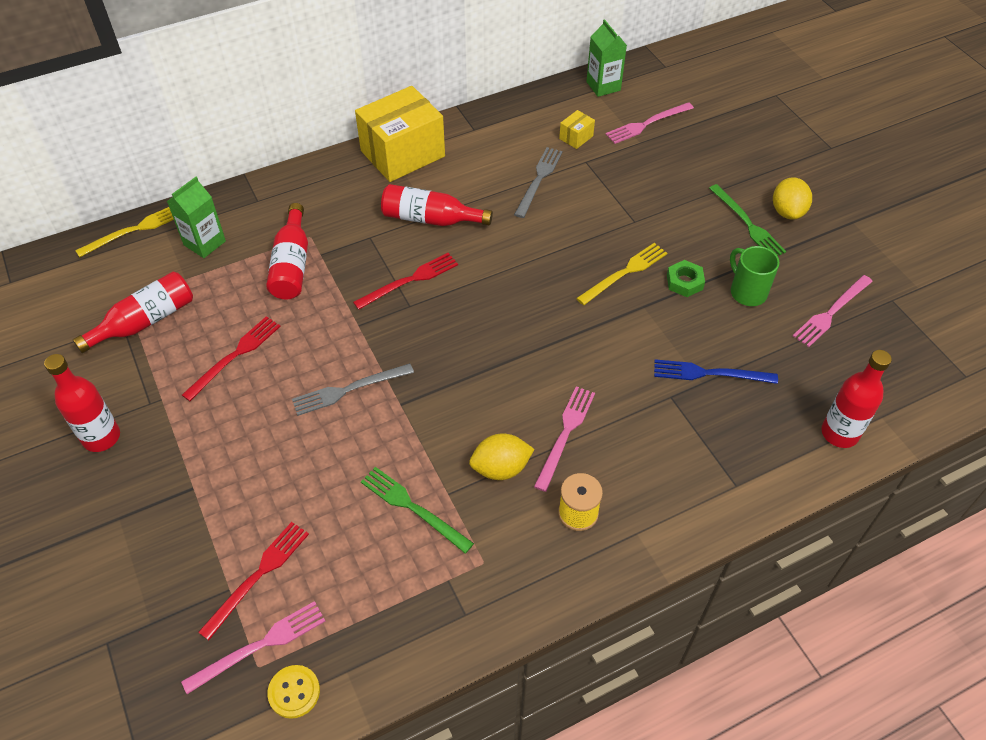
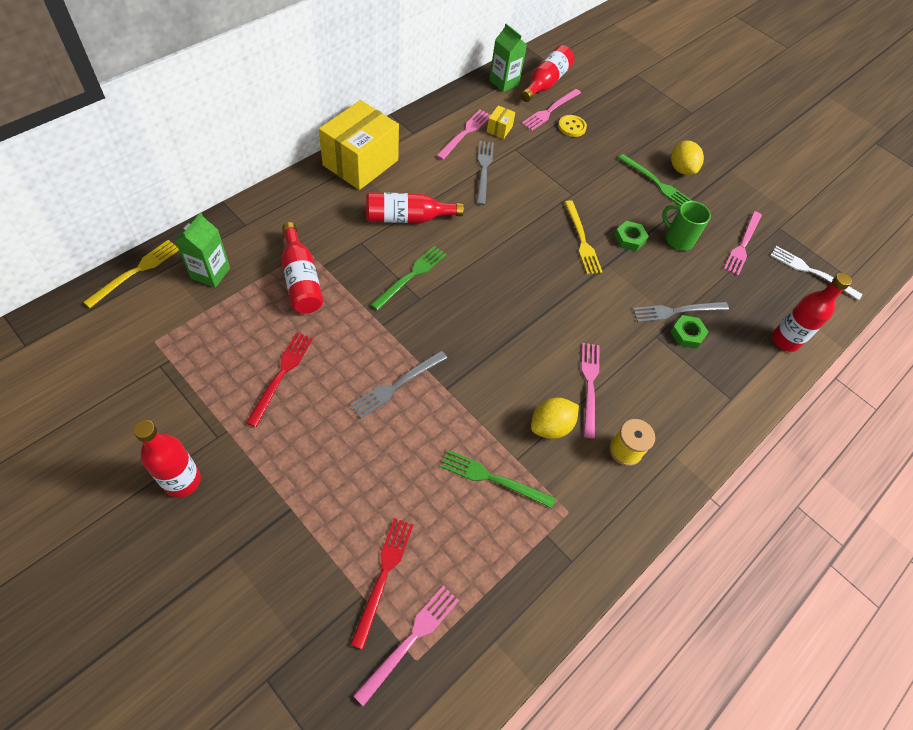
camera: 25 degrees left, 5 degrees up
red bottle [73,272,193,353] -> red bottle moved to [521,45,574,102]
yellow button [267,665,320,719] -> yellow button moved to [558,115,587,137]
red fork [353,253,458,310] -> green fork [370,246,447,311]
yellow fork [576,243,667,305] -> yellow fork turned 135 degrees clockwise [564,200,602,274]
blue fork [654,359,778,384] -> grey fork [633,302,729,322]
none -> pink fork [436,109,491,160]
none -> green nut [670,315,709,349]
none -> white fork [770,246,862,300]

